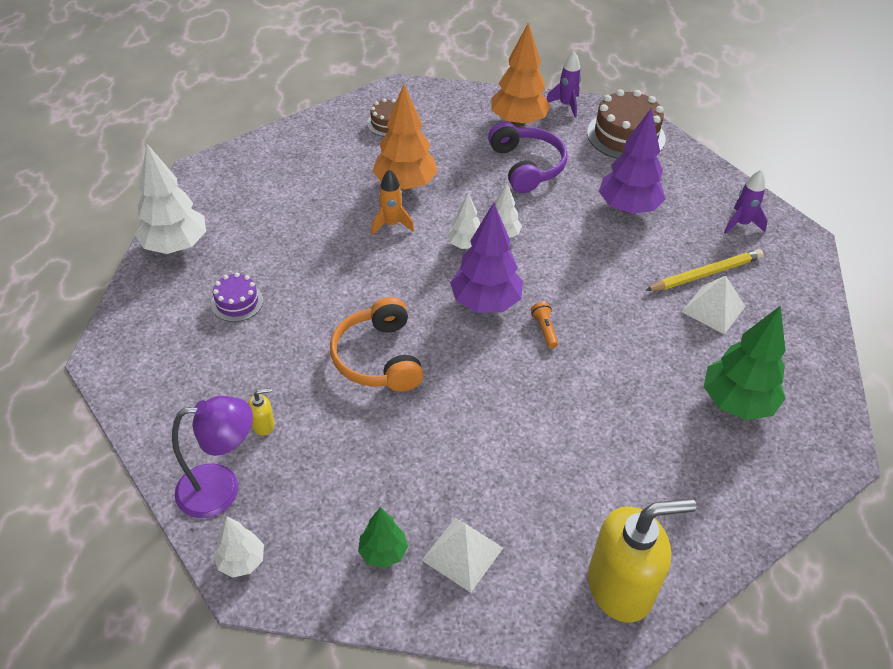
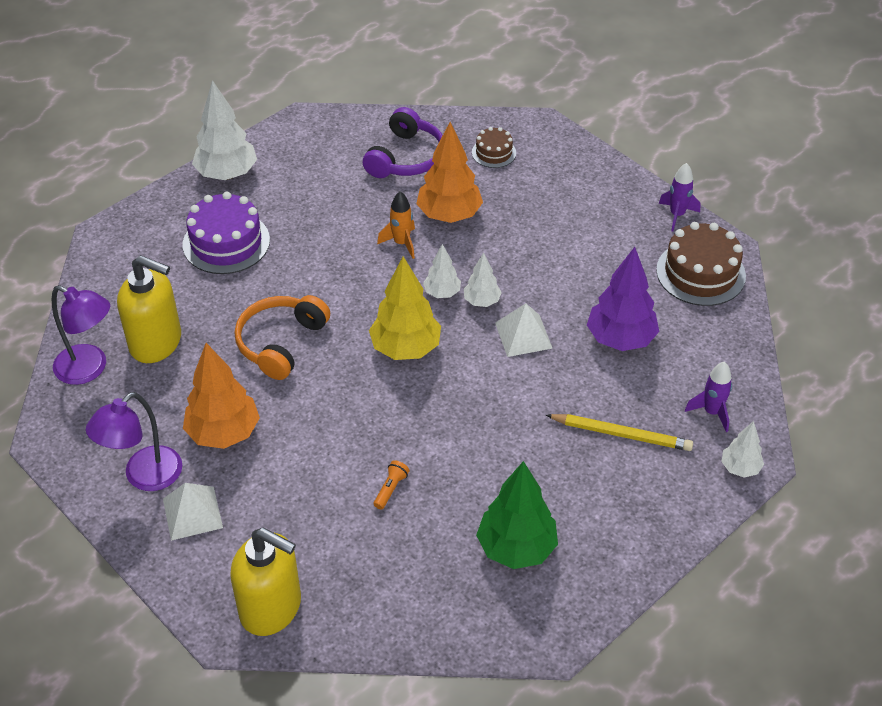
camera: 40 degrees right, 0 degrees up
purple cake [211,273,263,322] -> purple cake [183,192,270,274], size x1.83
white tree [213,516,264,578] -> white tree moved to [721,421,764,478]
yellow soap dispenser [248,388,275,436] -> yellow soap dispenser [117,255,181,363], size x2.49
green tree [358,507,408,568] -> purple lamp [86,392,182,491]
purple tree [450,202,523,313] -> yellow tree [369,256,441,360]
purple headphones [488,122,567,193] -> purple headphones moved to [363,107,443,178]
orange tree [491,23,551,126] -> orange tree moved to [183,343,260,449]
orange flashlight [531,302,558,348] -> orange flashlight moved to [374,460,409,509]
white pyramid [682,276,746,335] -> white pyramid moved to [495,303,553,357]

